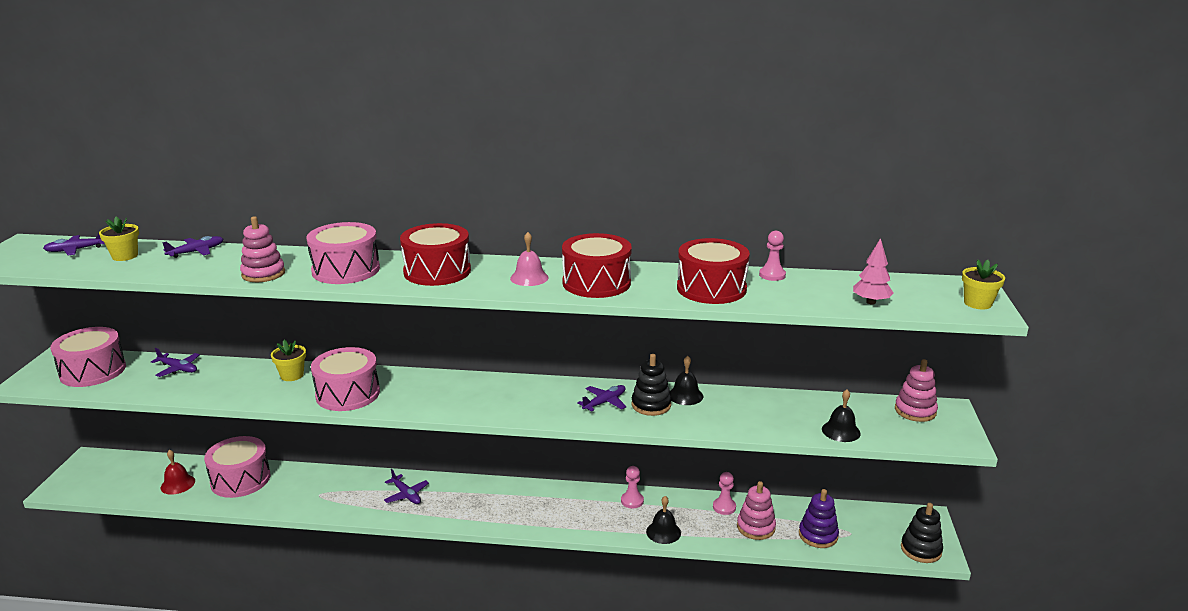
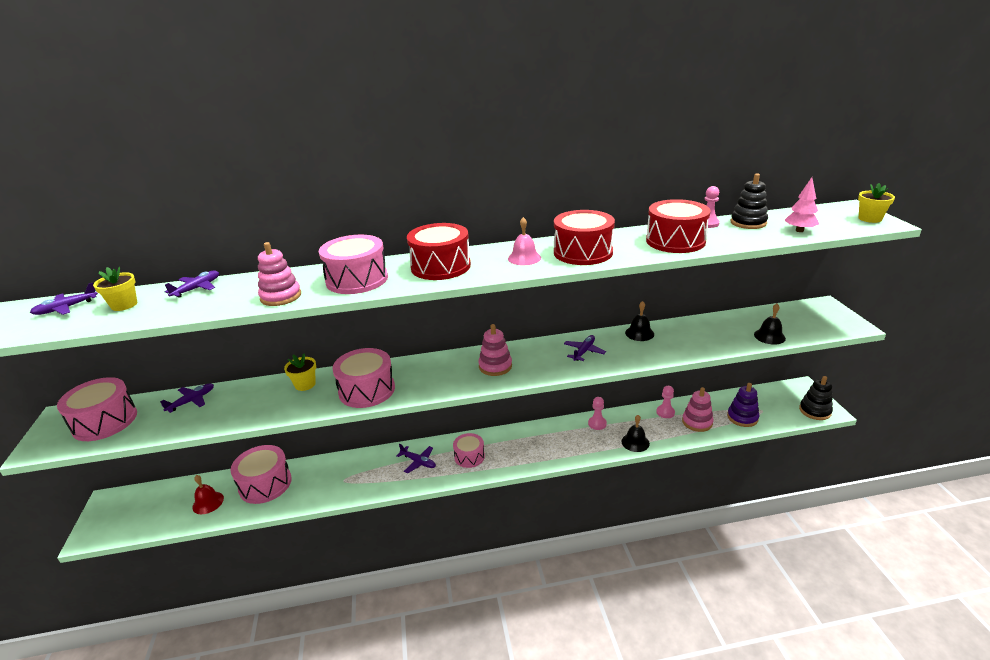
camera: 15 degrees left, 5 degrees up
purple plane [151,348,200,377] -> purple plane turned 60 degrees counterclockwise [160,383,214,413]
black stacking toy [632,354,672,416] -> black stacking toy moved to [731,173,768,229]
pink stacking toy [895,359,938,422] -> pink stacking toy moved to [478,324,512,376]
none -> pink drum [453,433,485,468]

